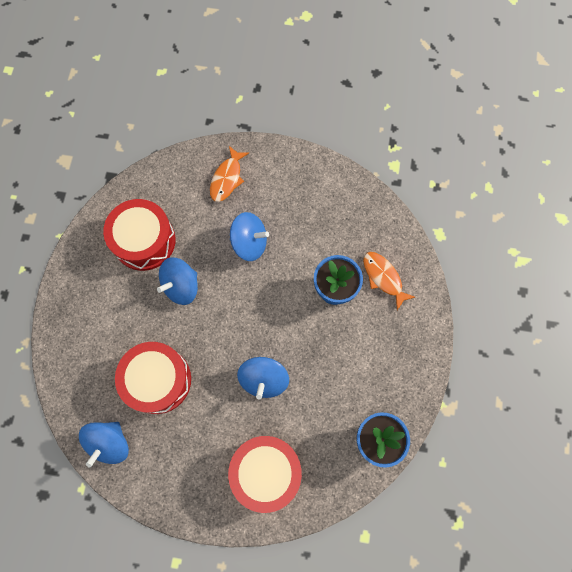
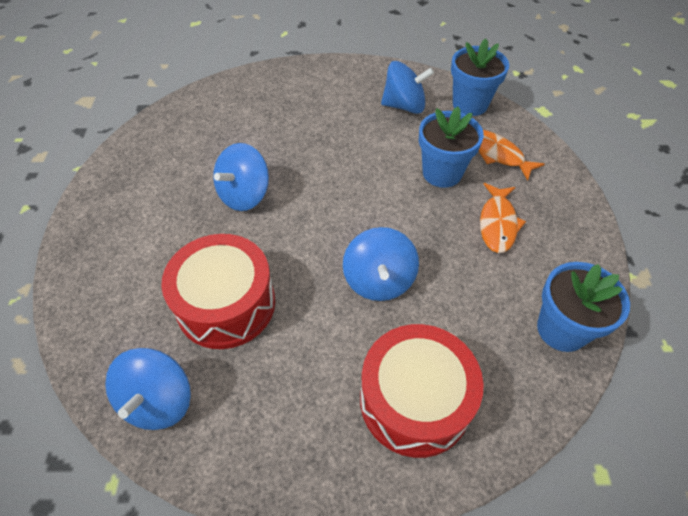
camera: 10 degrees left, 20 degrees down
red drum [103,199,176,271] -> none
orange fish [210,146,249,202] -> orange fish moved to [480,183,526,253]
blue spinning top [230,212,269,261] -> blue spinning top moved to [381,61,434,114]
none -> blue flower pot [451,39,509,116]

